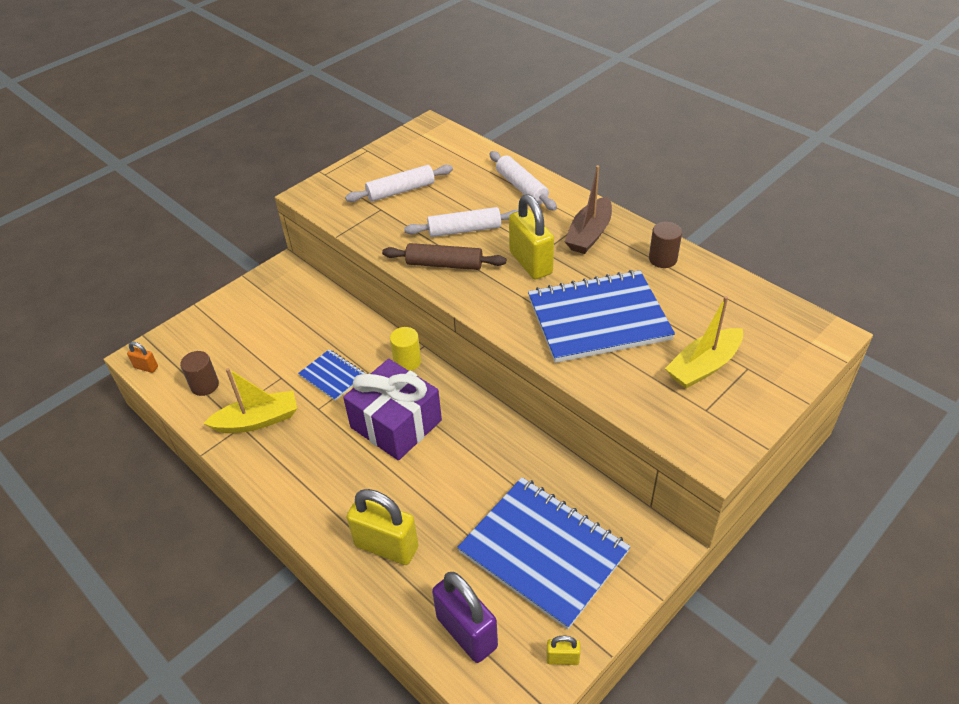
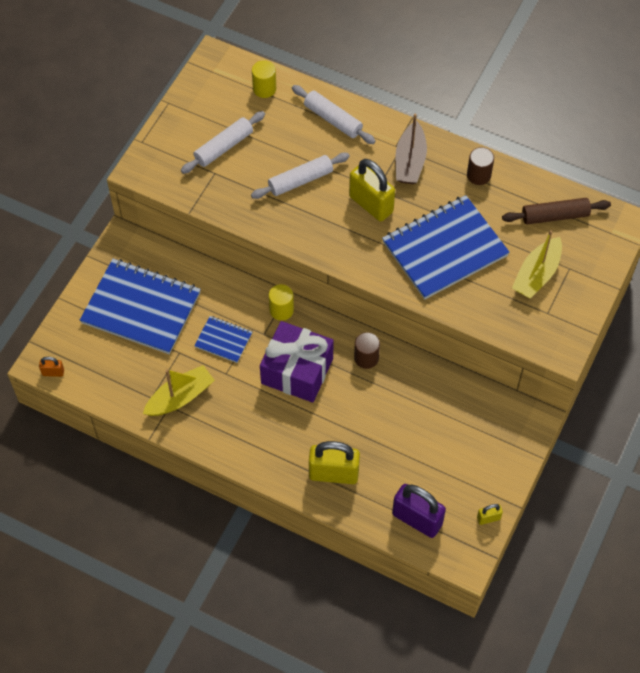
camera: 20 degrees left, 15 degrees up
brown cylinder [180,351,219,396] -> brown cylinder moved to [354,332,380,369]
brown rolling pin [382,243,506,270] -> brown rolling pin moved to [502,198,611,224]
blue notebook [457,477,630,630] -> blue notebook moved to [80,259,201,354]
none -> yellow cylinder [252,60,276,98]

